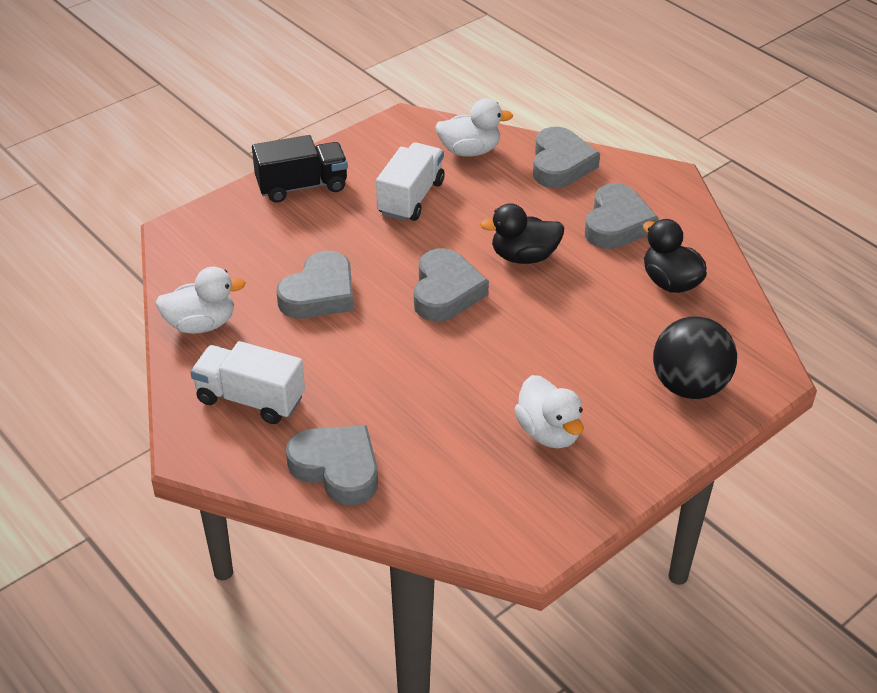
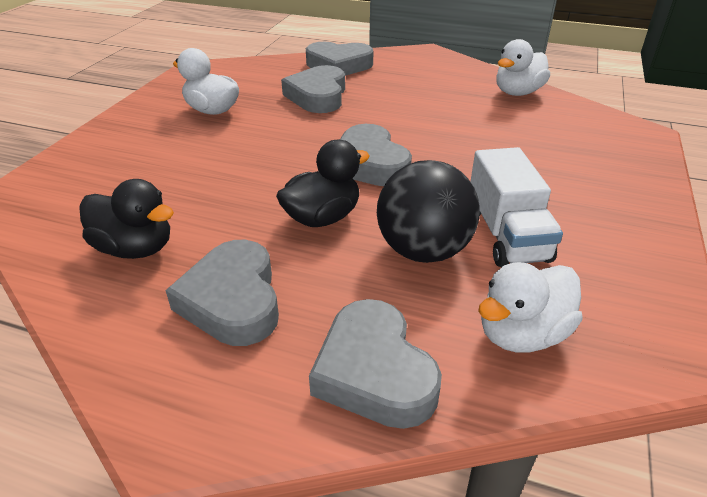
camera: 150 degrees right, 5 degrees down
white truck [191,341,305,424] -> none
black truck [252,135,348,203] -> none
grey heart [276,251,354,319] -> grey heart moved to [281,65,345,113]
black ball [653,316,737,399] -> black ball moved to [377,160,480,263]

